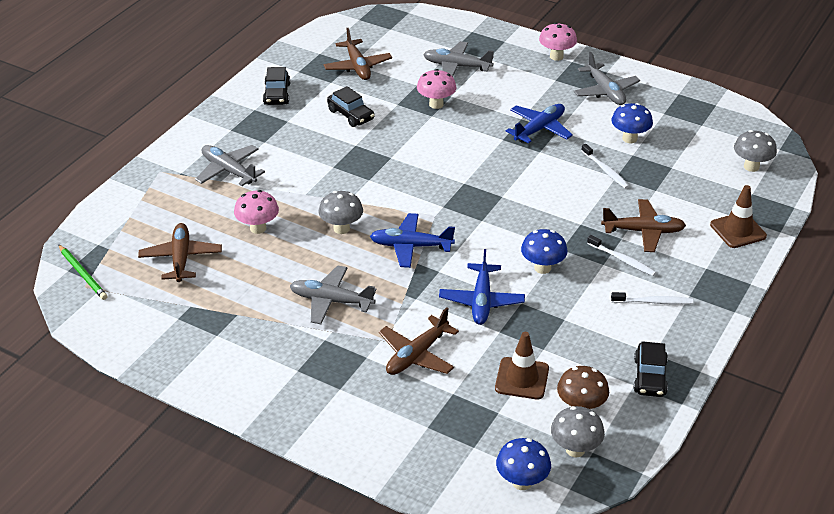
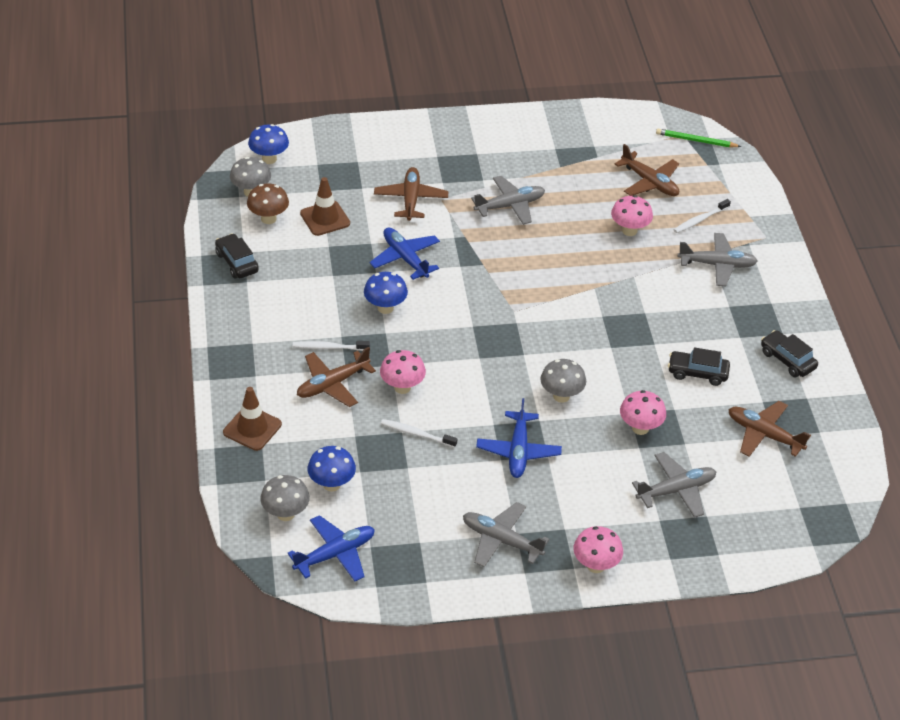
camera: 140 degrees right, 5 degrees up
grey mushroom [318,191,363,234] -> grey mushroom moved to [540,359,586,403]
blue plane [370,213,455,268] -> blue plane moved to [288,515,375,581]
blue mushroom [611,103,653,143] -> blue mushroom moved to [308,446,356,492]
white toothbrush [611,292,693,305] -> white toothbrush moved to [674,199,731,233]
none -> pink mushroom [380,350,426,394]

